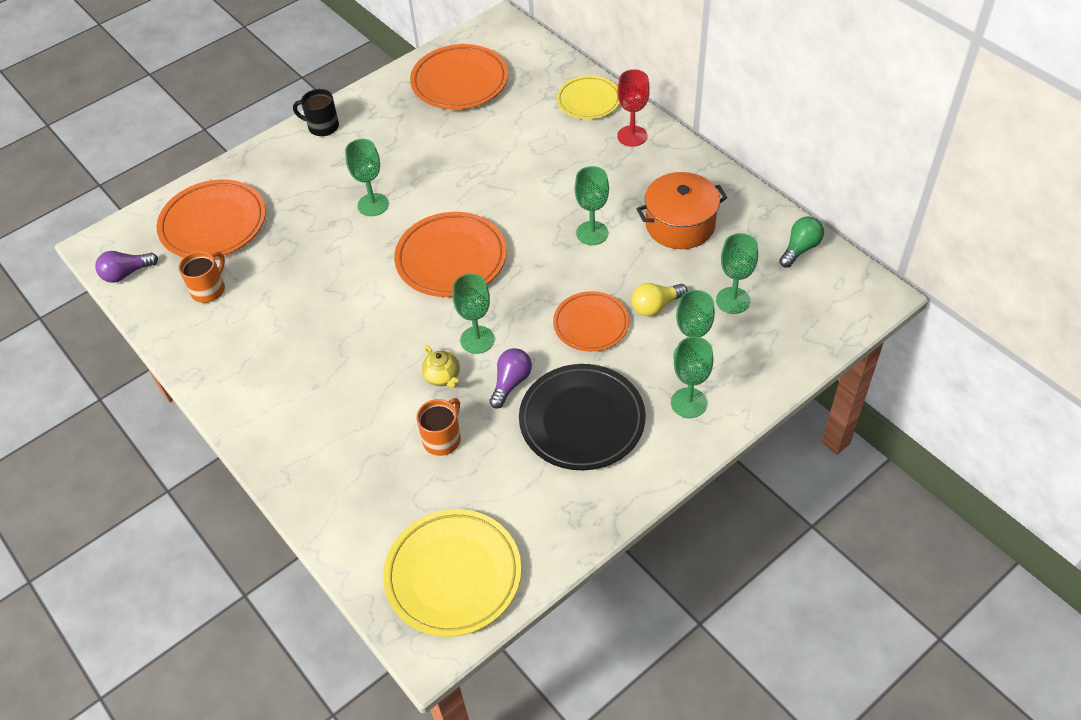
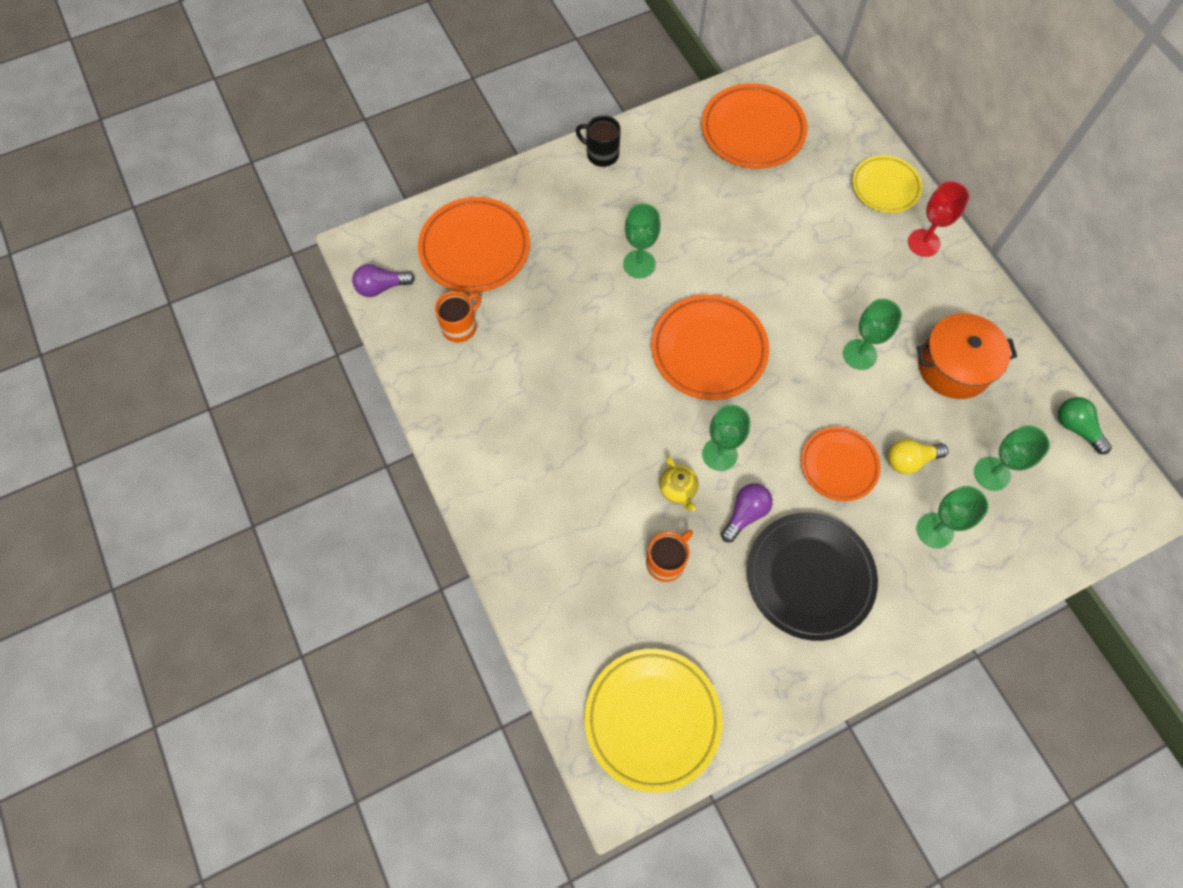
camera: 10 degrees right, 15 degrees up
green goblet [671,336,713,418] -> none
green light bulb [779,216,824,268] -> green light bulb turned 90 degrees counterclockwise [1058,397,1112,454]

